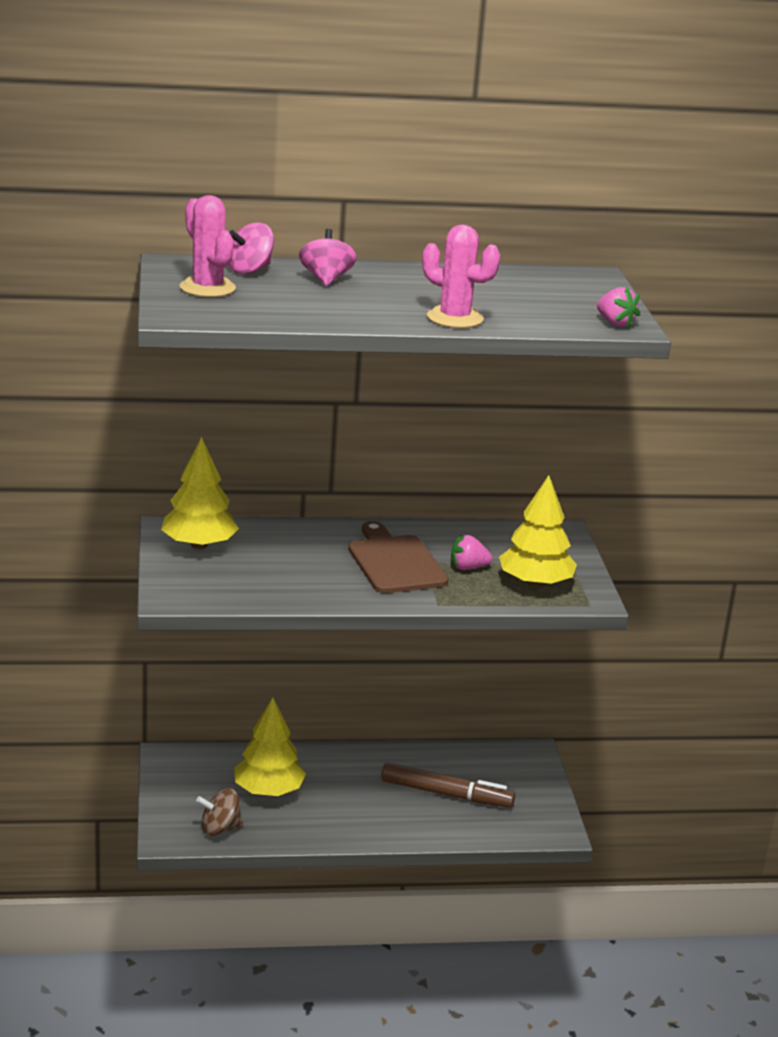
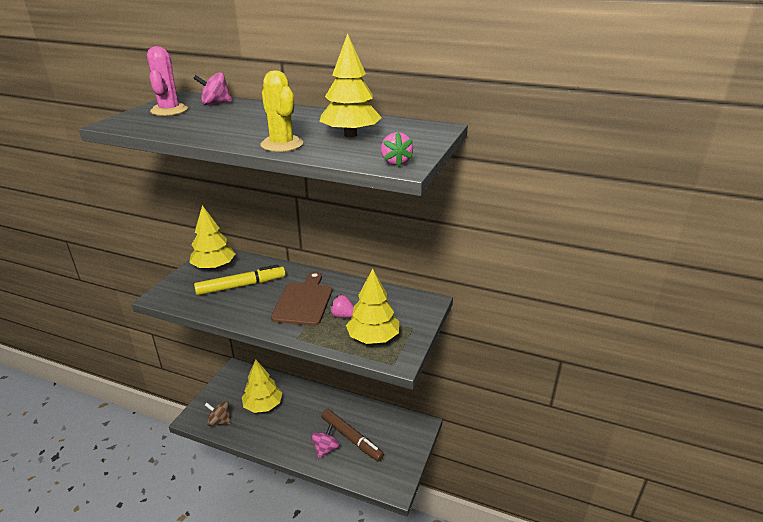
camera: 30 degrees right, 5 degrees up
pink spinning top [299,229,357,286] -> pink spinning top moved to [311,424,340,458]
pink cactus [422,224,500,328] -> yellow cactus [260,70,303,152]
none -> yellow marker [194,265,286,295]
none -> yellow tree [319,33,382,137]

